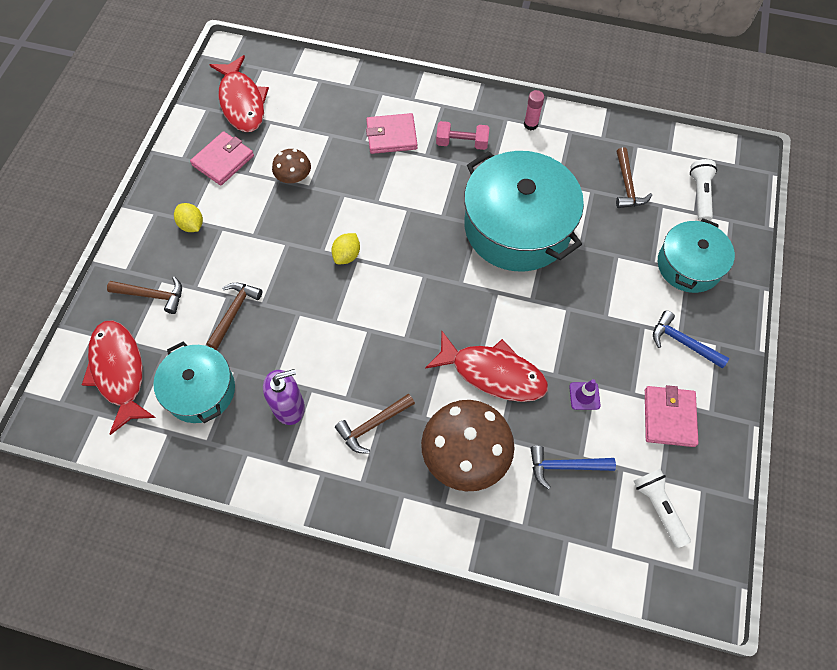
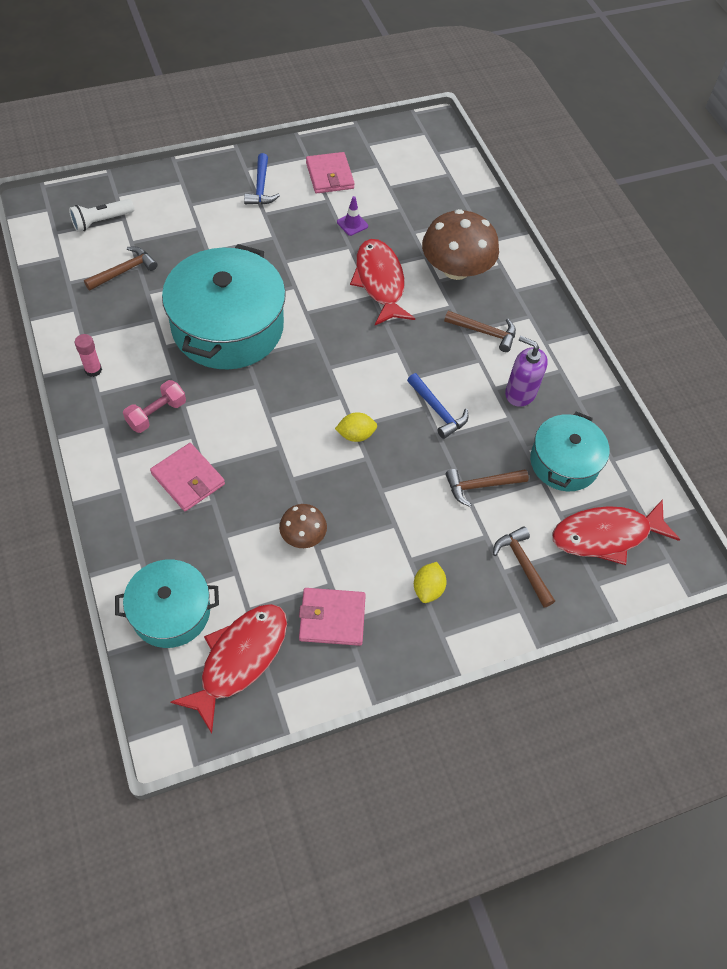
camera: 130 degrees left, 5 degrees down
red fish [82,320,156,435] -> red fish turned 45 degrees clockwise [552,499,680,565]
pink dumbbell [436,121,489,150] -> pink dumbbell turned 75 degrees clockwise [123,380,186,433]
blue hammer [530,446,616,490] -> blue hammer moved to [407,373,468,439]
white flashlight [634,469,691,548] -> none
pink wallet [645,385,698,447] -> pink wallet turned 75 degrees counterclockwise [306,152,355,193]
turquoise pot [658,218,735,293] -> turquoise pot moved to [115,560,219,648]

